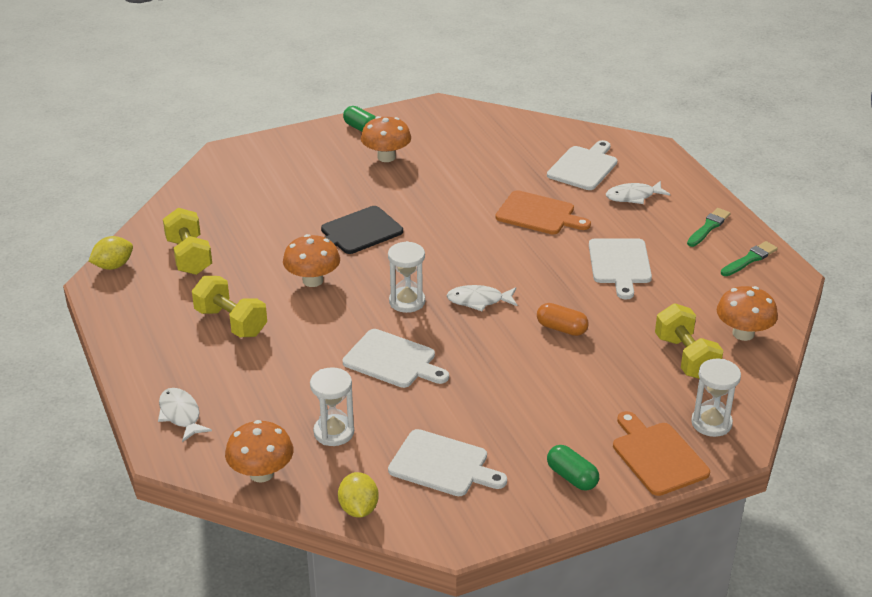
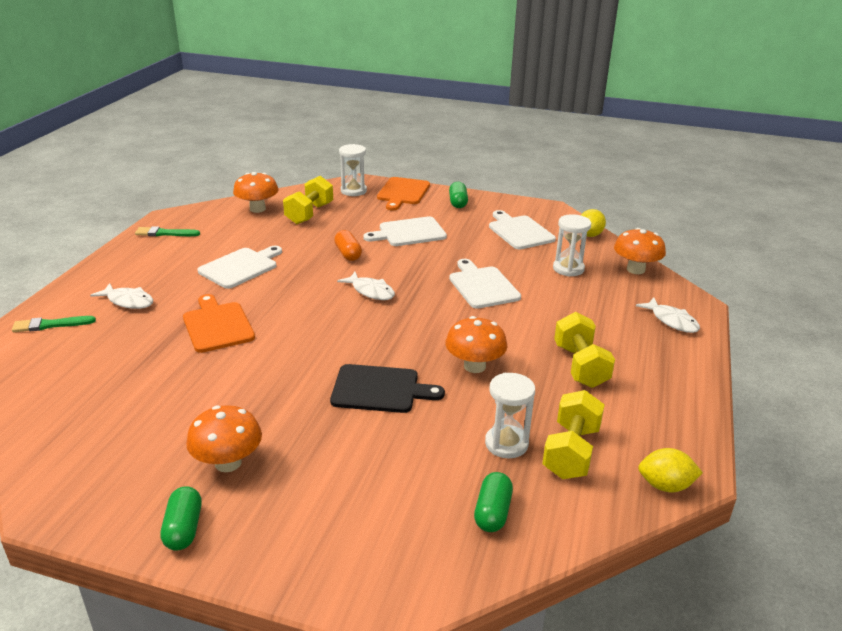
camera: 140 degrees left, 5 degrees down
white fish [158,388,212,442] -> white fish turned 45 degrees counterclockwise [636,298,700,333]
white hourglass [388,241,425,313] -> white hourglass moved to [485,373,535,459]
white cutting board [547,140,618,190] -> white cutting board moved to [363,216,447,246]
green brush [687,208,730,247] -> green brush moved to [12,316,96,332]
none -> green capsule [474,472,513,532]

